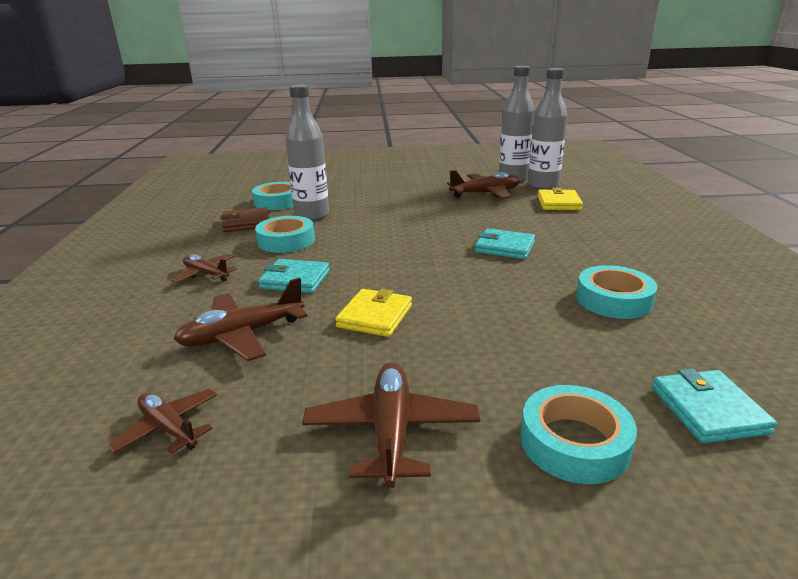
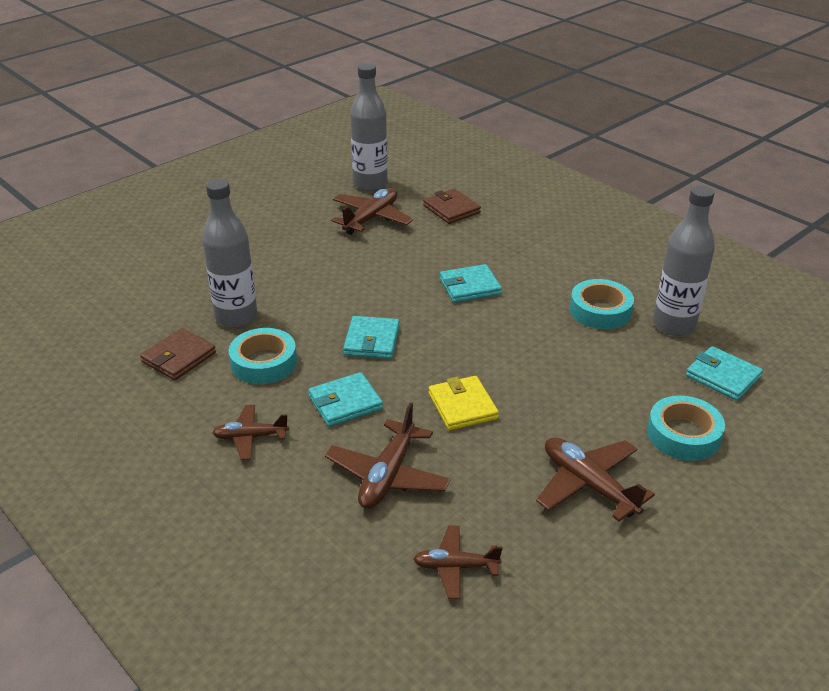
camera: 40 degrees left, 10 degrees up
turquoise tape [252,182,293,210] -> none
grey bottle [528,68,568,190] -> grey bottle moved to [653,185,715,336]
yellow wallet [537,188,583,210] -> brown wallet [423,189,481,224]
none -> turquoise wallet [343,316,400,359]

